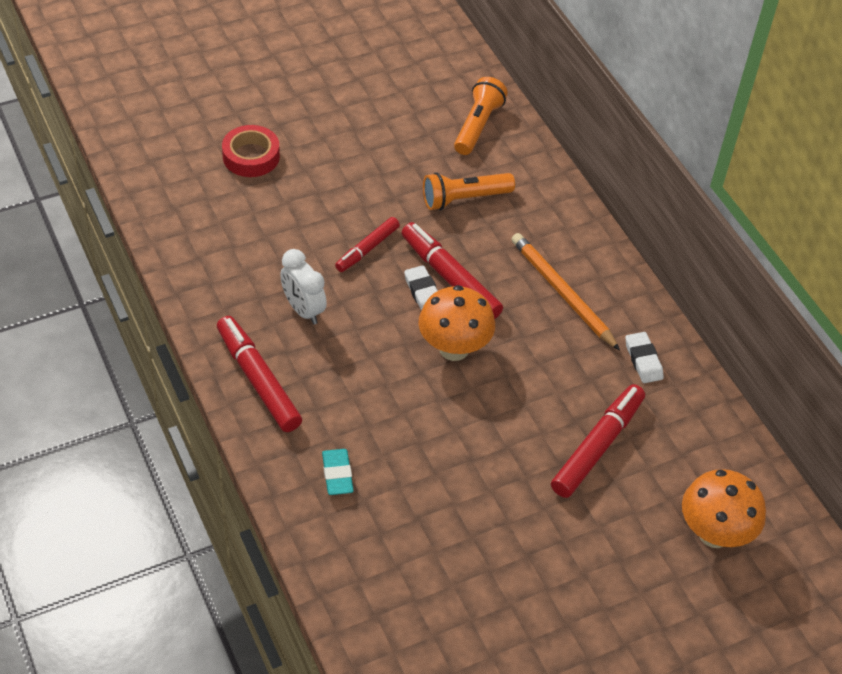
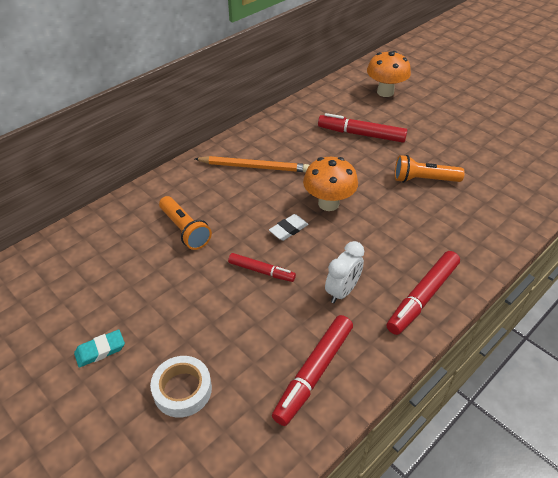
camera: 105 degrees left, 5 degrees down
red tape [222,125,280,177] -> white tape [150,356,212,418]
turquoise eraser [322,449,354,495] -> turquoise eraser moved to [74,330,125,368]
red marker [402,222,503,319] -> red marker moved to [272,315,353,426]
orange flashlight [454,77,508,155] -> orange flashlight moved to [395,155,465,183]
orange pencil [511,233,620,350] -> orange pencil turned 120 degrees counterclockwise [195,156,309,172]
white eraser [625,332,664,383] -> none

